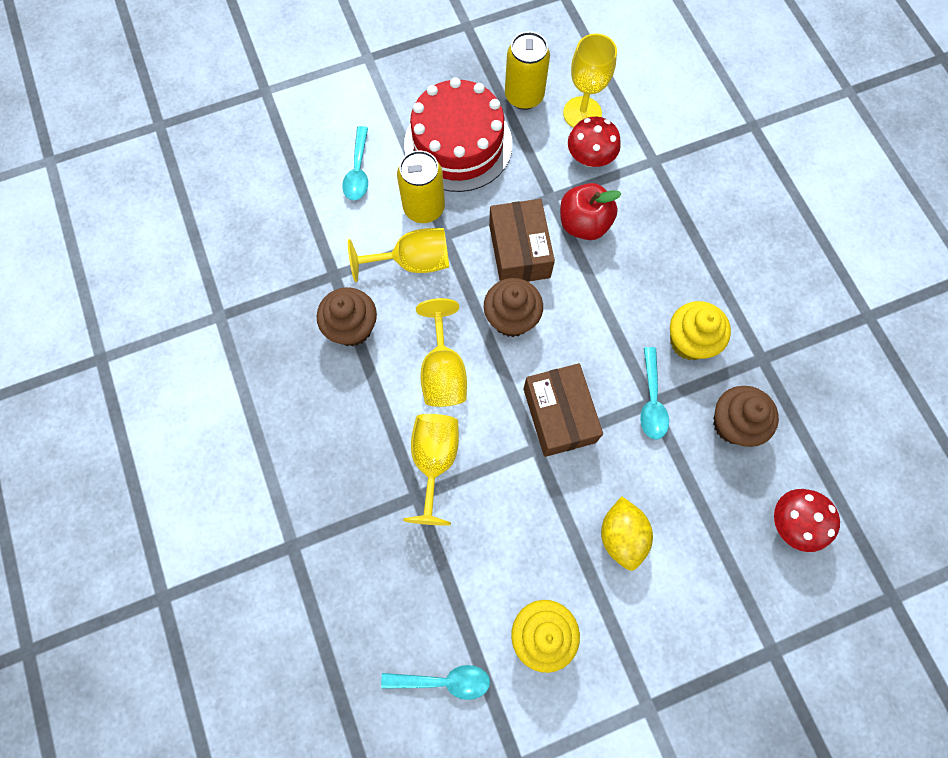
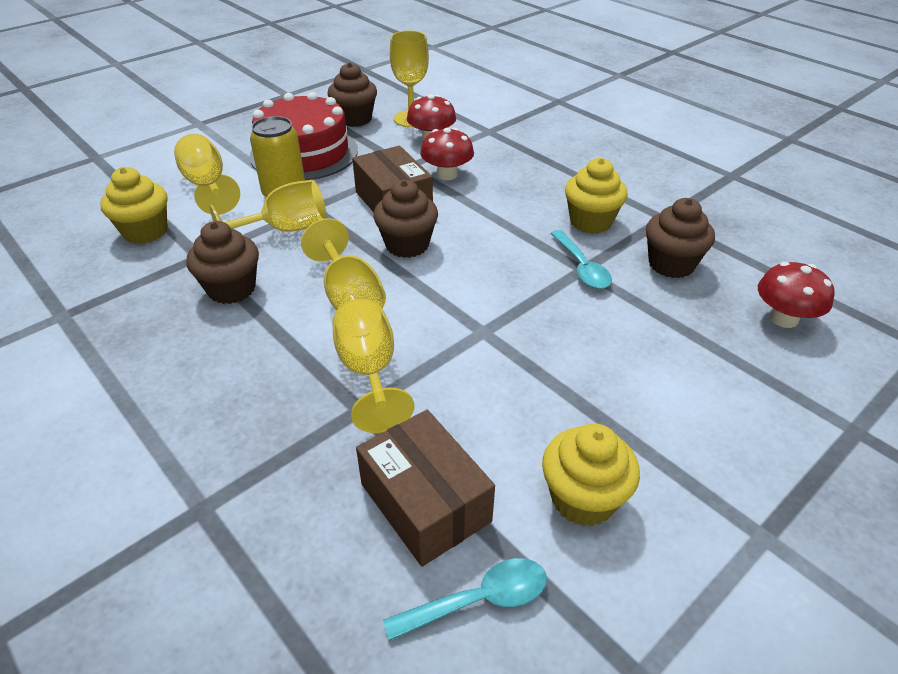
camera: 20 degrees left, 30 degrees down
turquoise spoon [342,126,368,200] -> yellow goblet [174,134,240,215]
yellow can [505,31,550,110] -> brown cupcake [327,62,377,127]
brown box [523,363,603,457] -> brown box moved to [356,410,495,567]
red apple [560,183,621,240] -> red mushroom [420,128,474,180]
yellow lemon [601,496,653,571] -> none
none -> yellow cupcake [100,167,167,244]

